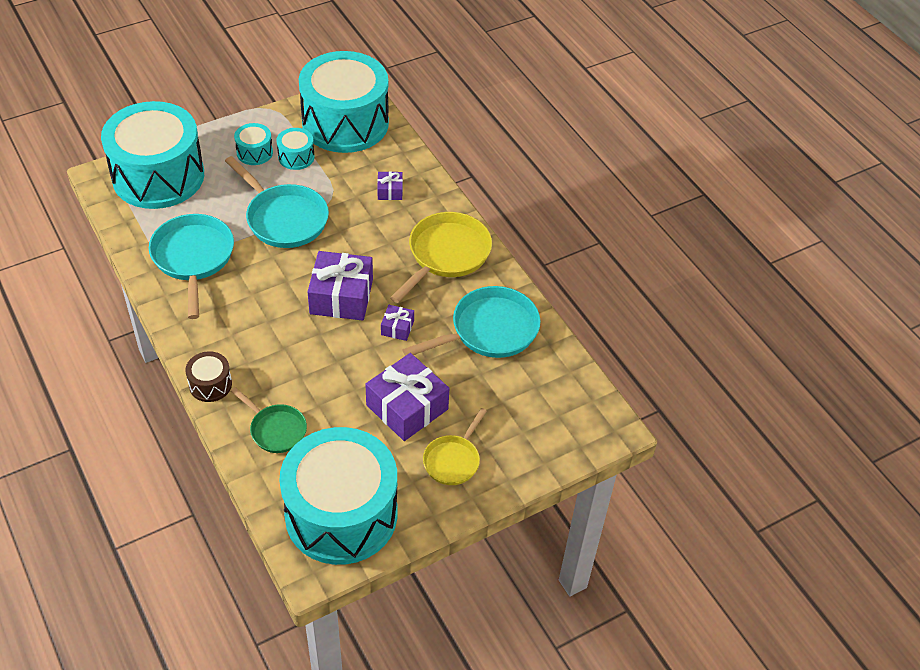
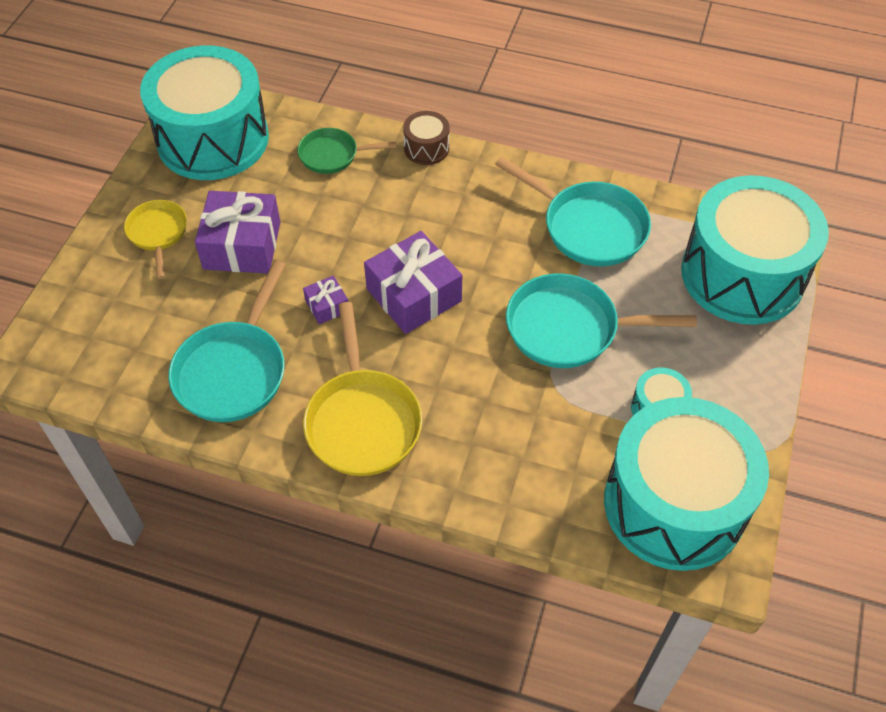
camera: 140 degrees right, 5 degrees up
turquoise drum [234,123,273,165] -> none
purple gift [377,171,403,200] -> none

